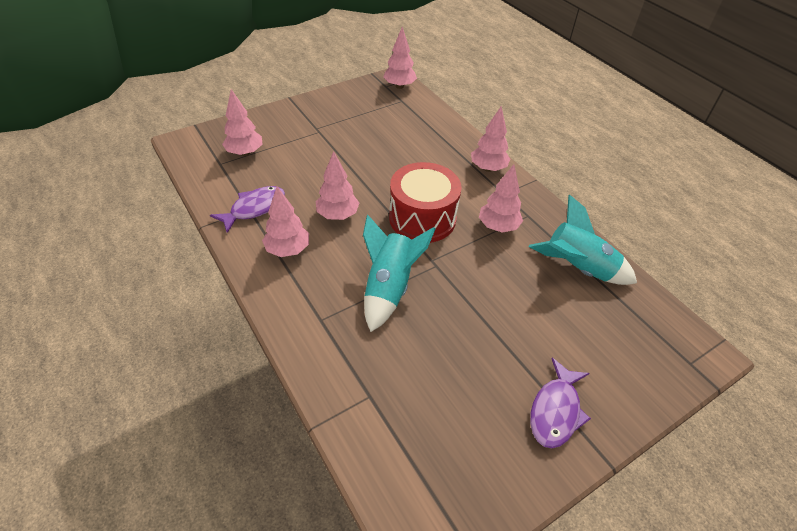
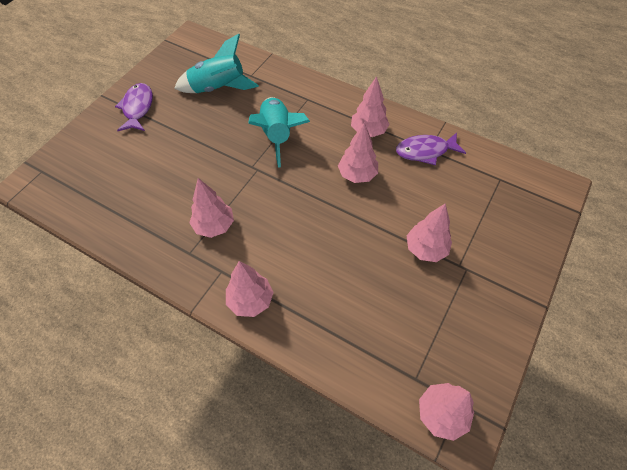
camera: 155 degrees right, 10 degrees up
purple fish [210,186,285,233] -> purple fish turned 60 degrees clockwise [396,133,466,165]
pink tree [222,89,263,156] -> pink tree moved to [406,203,452,262]
red drum [389,162,462,243] -> none
turquoise rocket [529,195,637,285] -> turquoise rocket moved to [174,34,259,93]

